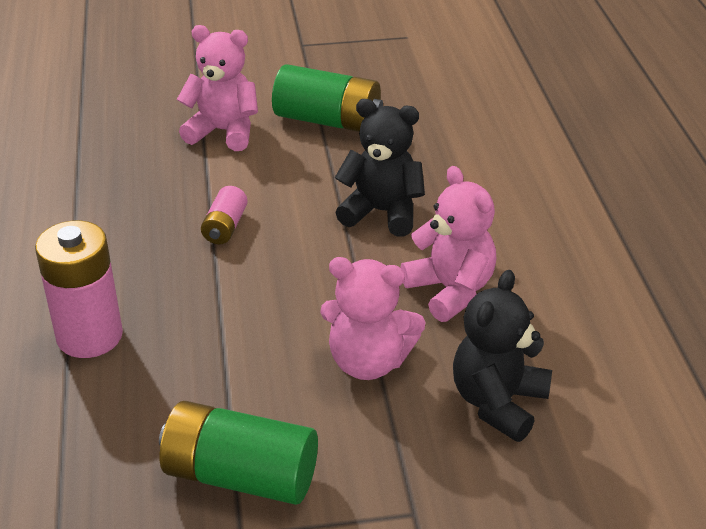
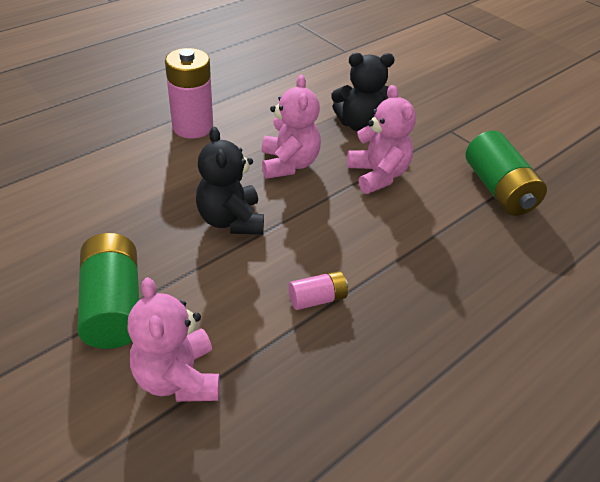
camera: 125 degrees left, 5 degrees up
pink battery [35,220,123,358] -> pink battery moved to [165,48,213,139]
pink teddy bear [400,166,496,322] -> pink teddy bear turned 150 degrees clockwise [262,75,321,179]

